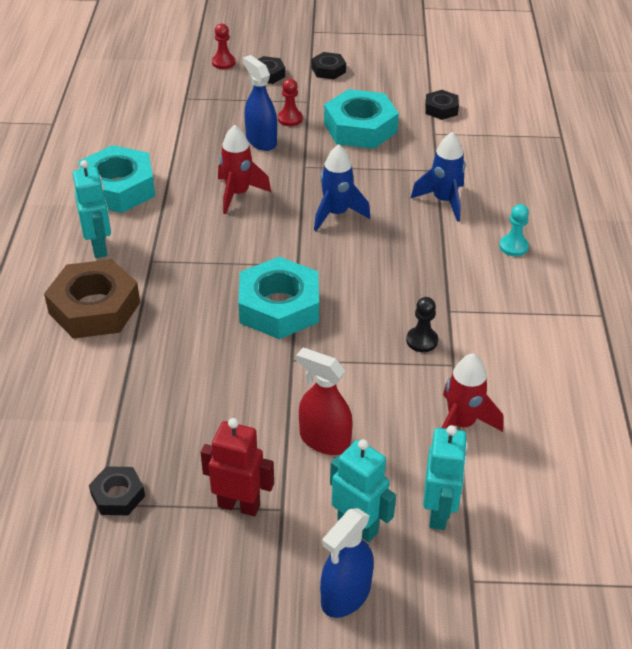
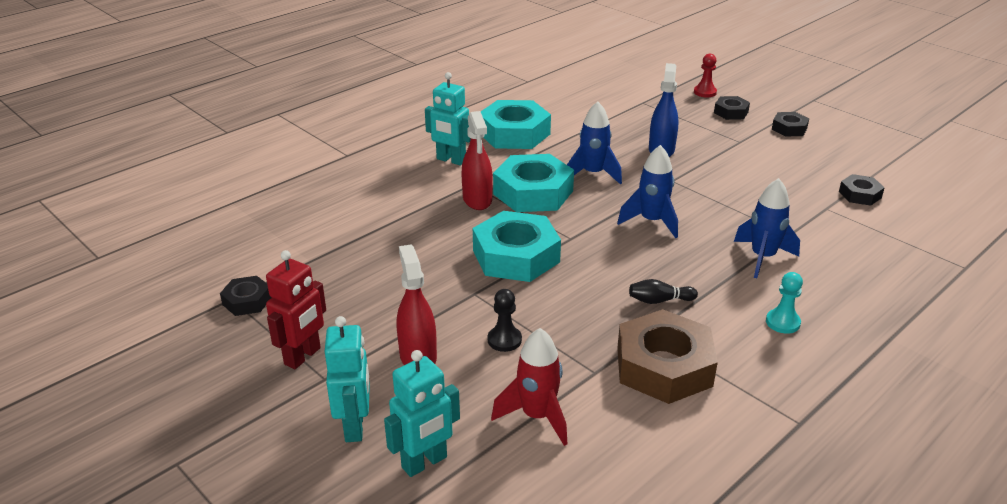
camera: 45 degrees right, 10 degrees down
brown nut [44,259,140,339] -> brown nut moved to [617,309,718,404]
turquoise robot [73,160,111,258] -> turquoise robot turned 90 degrees clockwise [425,72,471,165]
red robot [201,418,274,516] -> red robot turned 60 degrees clockwise [266,250,326,369]
red rocket [218,125,271,214] -> blue rocket [567,101,622,185]
red pawn [278,78,303,126] -> none
blue spray bottle [320,508,374,618] -> none
turquoise nut [324,89,399,149] -> turquoise nut moved to [493,154,574,212]
black pawn [406,297,438,352] -> black pawn moved to [488,289,522,352]
none -> red spray bottle [462,111,493,210]
none -> black bowling pin [629,279,698,304]

